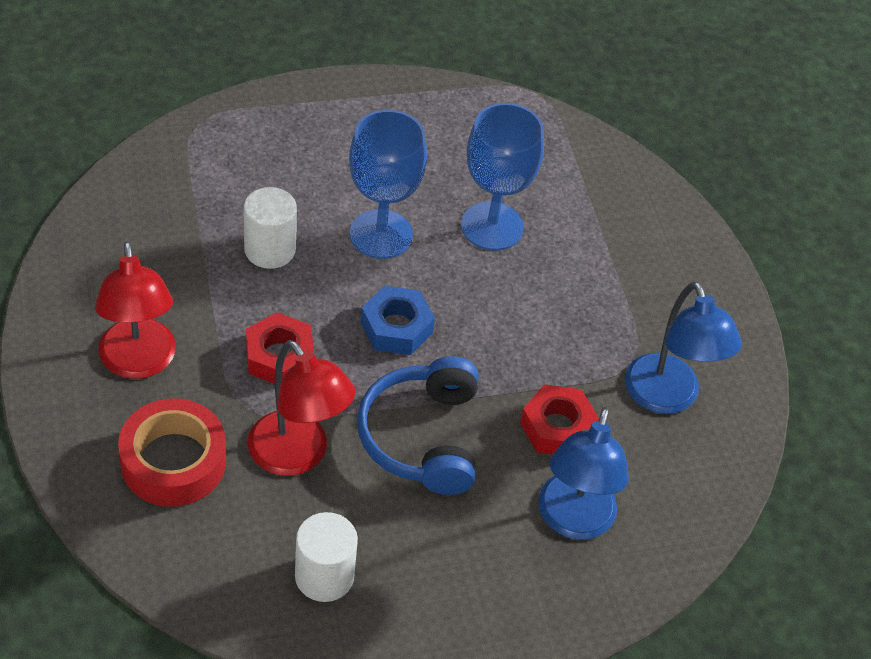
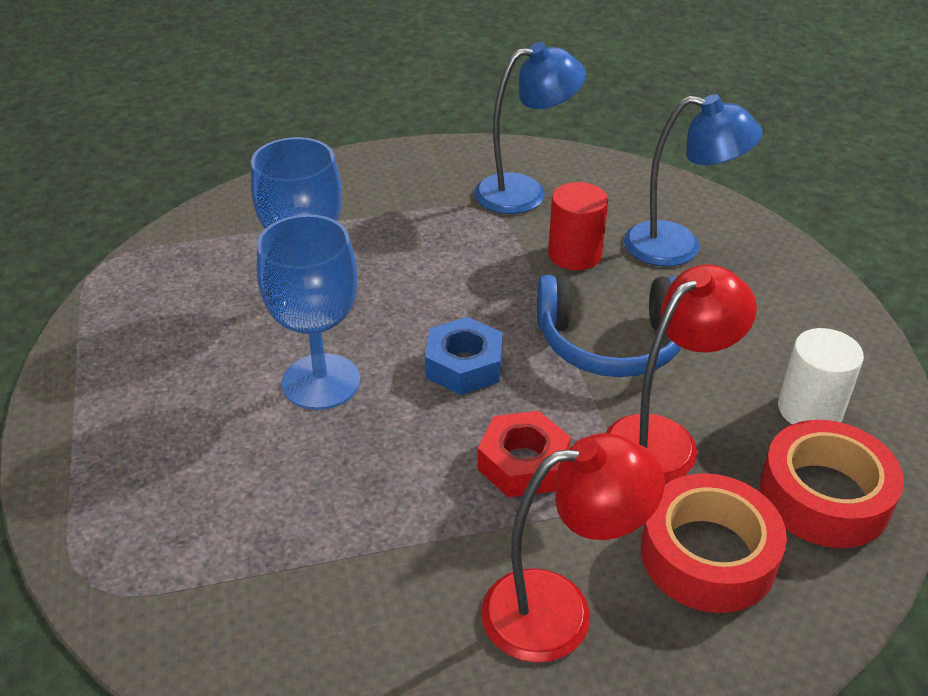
camera: 85 degrees left, 10 degrees down
white cylinder [244,187,297,269] -> none
red nut [520,384,599,455] -> red cylinder [548,182,608,270]
none -> red tape [760,420,904,548]

